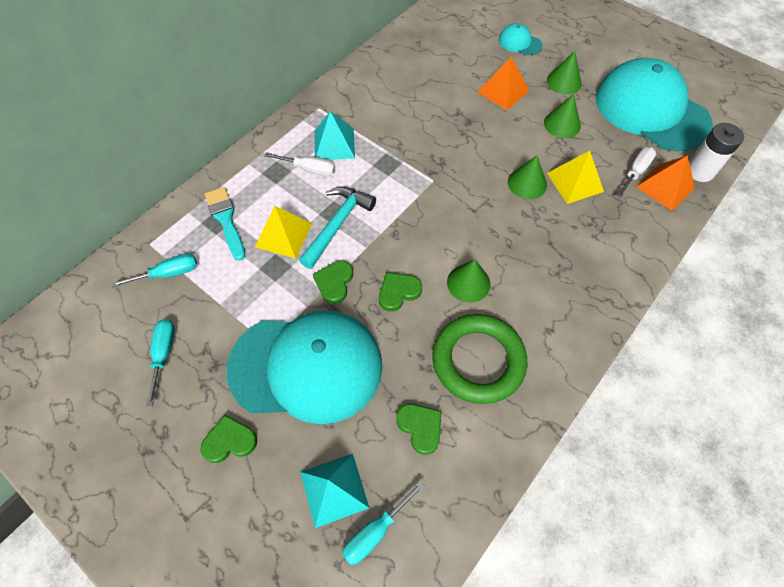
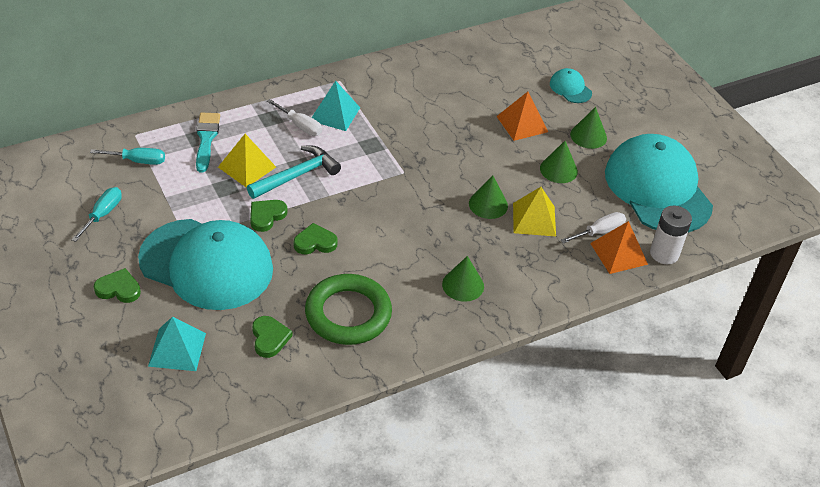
camera: 20 degrees right, 15 degrees down
turquoise screwdriver [342,481,424,565] -> none
green cone [447,259,490,303] -> green cone moved to [442,256,484,302]

